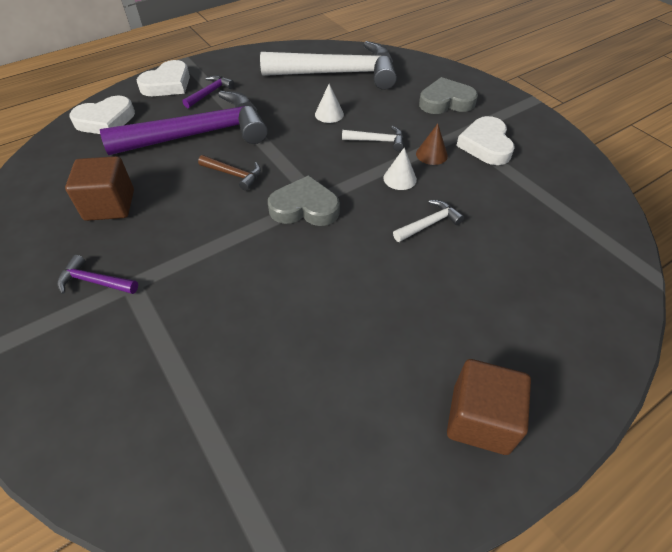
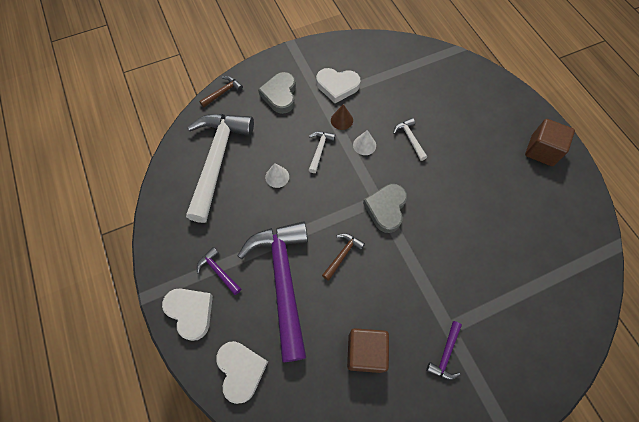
camera: 80 degrees left, 15 degrees up
none -> brown hammer [199,76,243,107]

